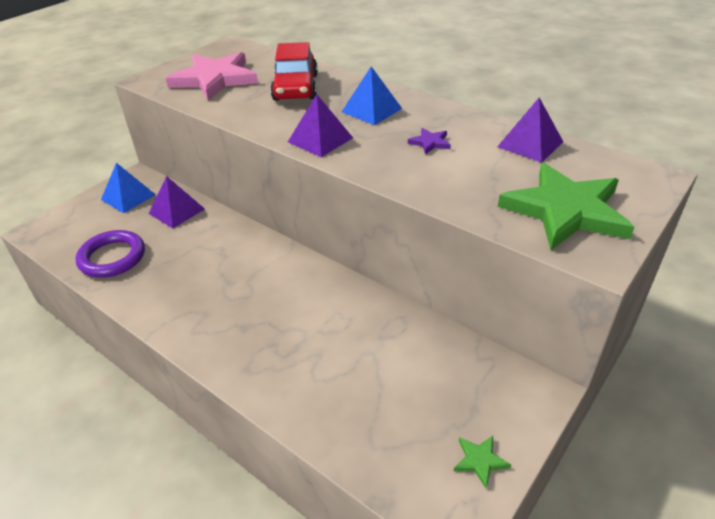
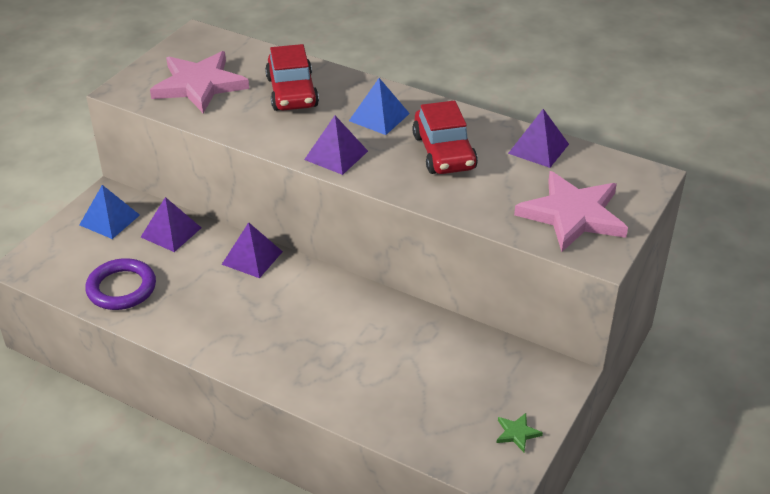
camera: 10 degrees left, 0 degrees up
purple star [408,128,451,154] -> red car [412,101,478,174]
green star [498,163,635,250] -> pink star [514,171,628,252]
none -> purple pyramid [222,222,283,278]

